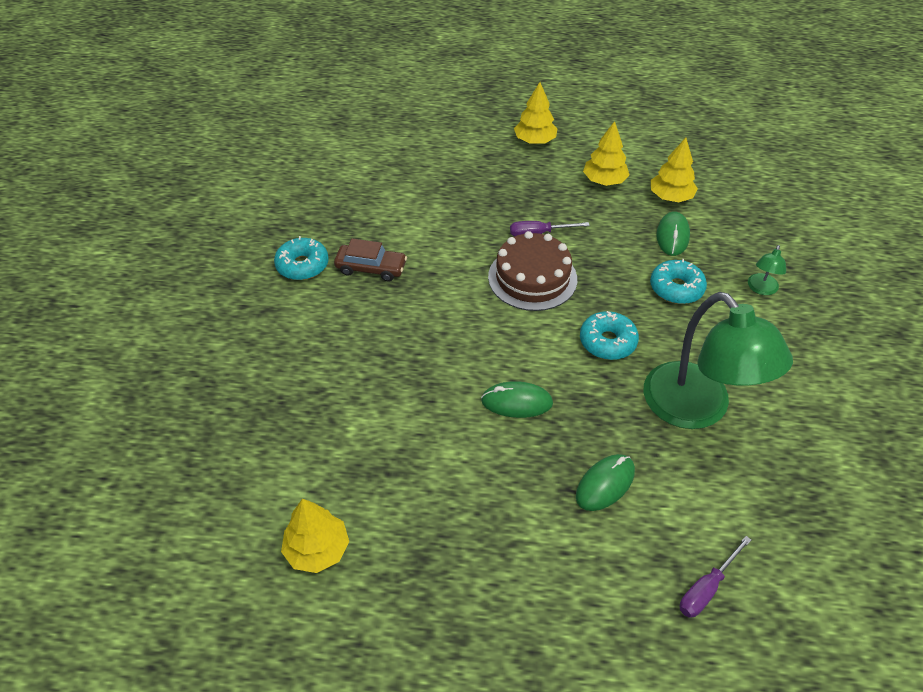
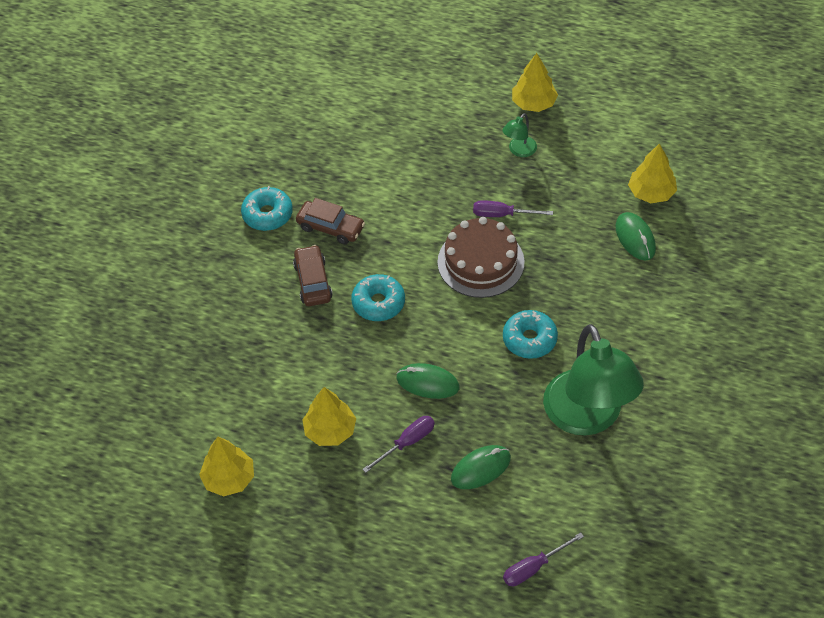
camera: 15 degrees right, 5 degrees up
yellow tree [583,121,629,186] -> yellow tree moved to [302,387,356,446]
turquoise donut [650,259,707,304] -> turquoise donut moved to [351,274,405,321]
green mouse [657,211,690,256] -> green mouse turned 45 degrees counterclockwise [616,212,656,260]
green lamp [748,245,786,295] -> green lamp moved to [502,113,537,157]
none -> brown car [293,245,333,306]
none -> purple screwdriver [362,416,435,473]

